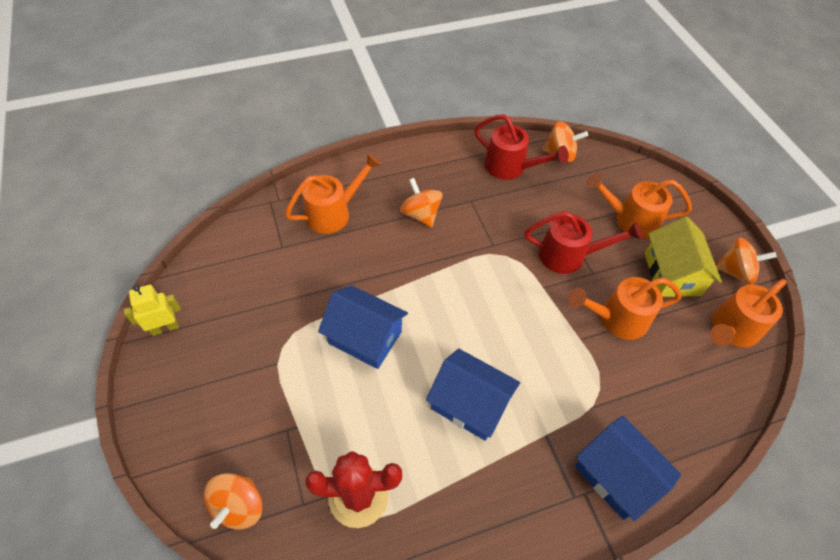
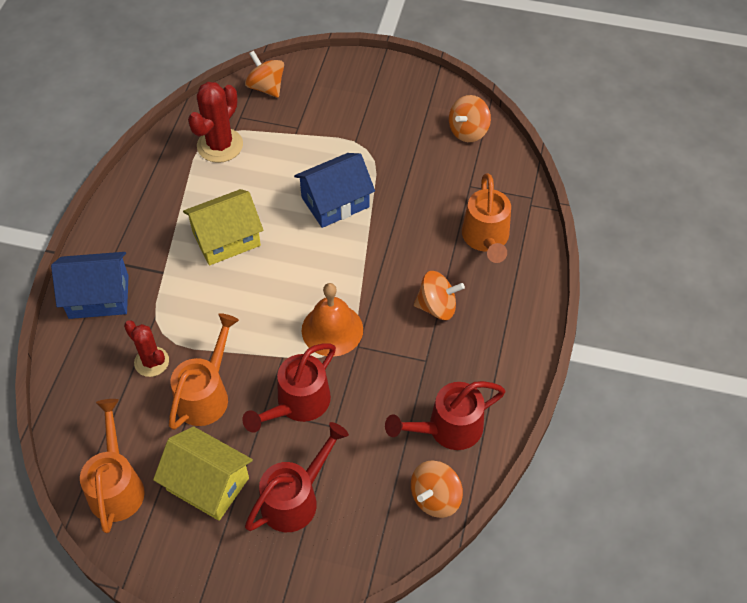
camera: 125 degrees right, 0 degrees up
yellow robot [124,285,181,336] -> none
blue house [426,348,520,441] -> yellow house [183,189,263,265]
orange watering can [586,172,692,239] -> red watering can [245,422,349,532]
orange spinning top [716,238,777,284] -> orange spinning top moved to [449,95,491,142]
none -> red cactus [124,320,169,377]
none -> orange bell [301,283,363,357]

